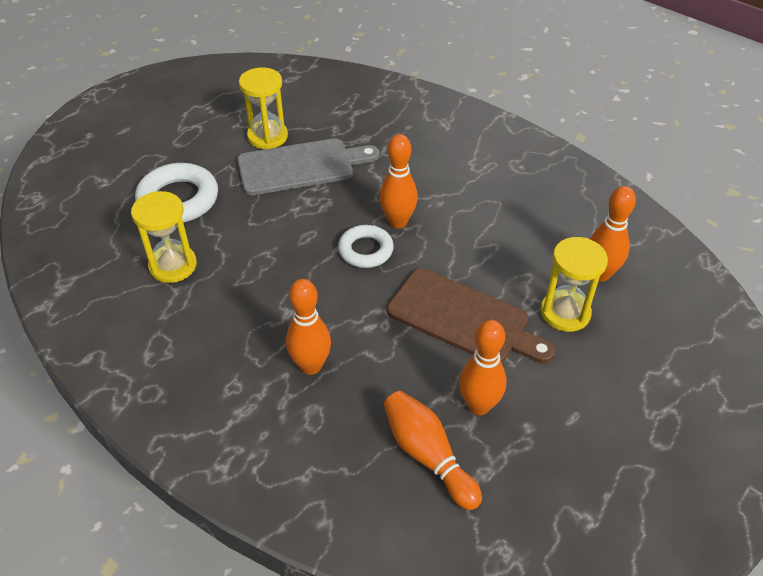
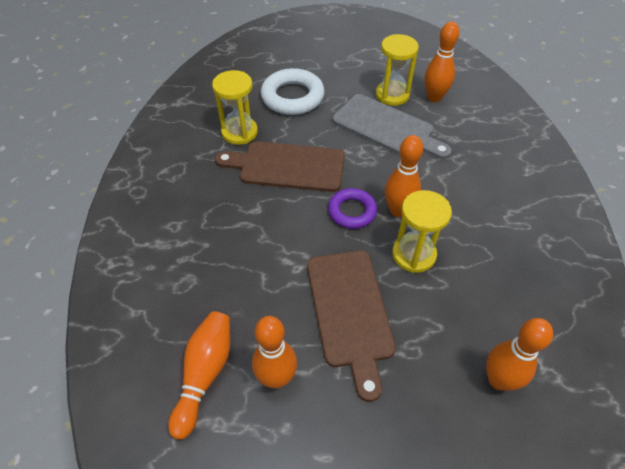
camera: 50 degrees right, 5 degrees up
orange bowling pin [286,279,331,375] -> orange bowling pin moved to [425,22,459,102]
white ring [338,225,394,268] -> purple ring [328,188,377,229]
yellow hourglass [540,237,608,332] -> yellow hourglass moved to [392,190,452,273]
none -> brown cutting board [215,141,345,192]

